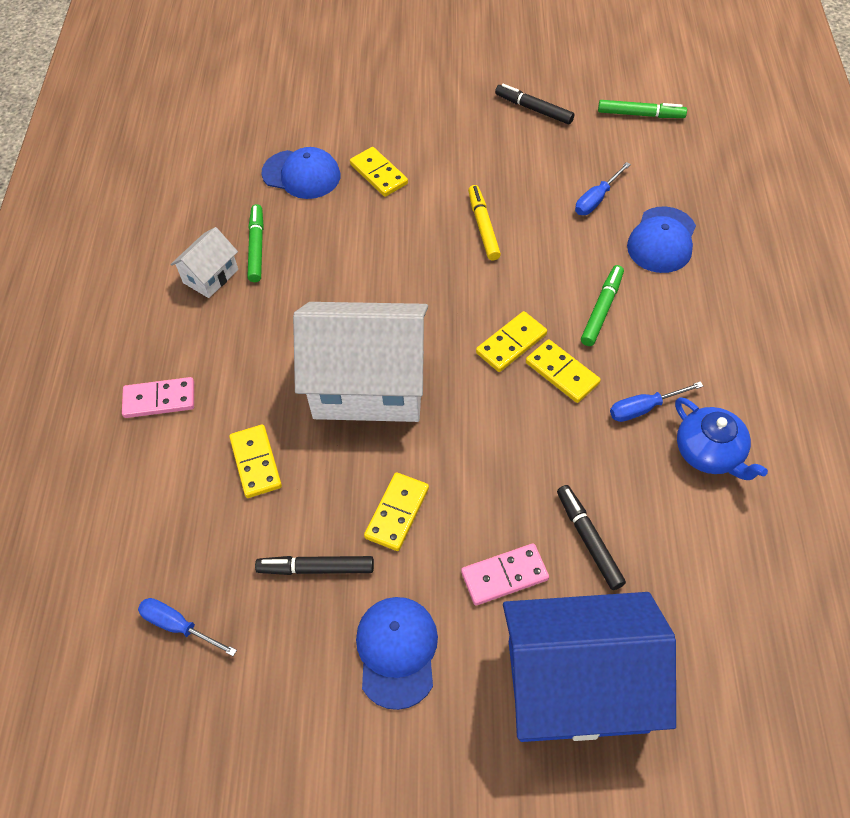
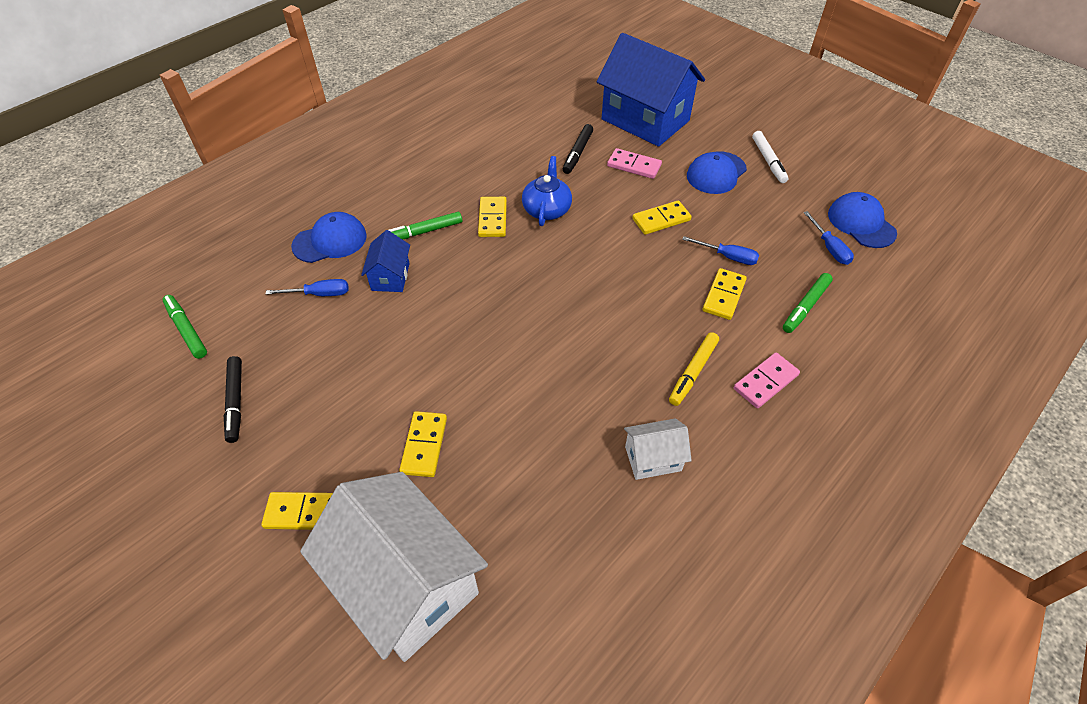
camera: 140 degrees left, 5 degrees down
pink domino [122,377,194,418] -> pink domino turned 75 degrees counterclockwise [734,352,800,408]
green marker [247,204,264,282] -> green marker moved to [783,273,833,333]
black marker [255,556,374,575] -> none
blue cap [262,147,340,199] -> blue cap moved to [828,192,897,248]
white house [293,302,428,422] -> white house moved to [300,472,488,662]
yellow marker [468,185,501,260] -> yellow marker moved to [669,332,719,406]
yellow domino [476,311,547,372] -> yellow domino moved to [261,492,333,530]
blue screwdriver [610,381,703,422] -> blue screwdriver moved to [682,236,759,265]
blue teapot [675,397,768,480] -> blue teapot moved to [522,156,572,226]
none -> blue house [361,230,410,292]
none -> white marker [752,131,789,183]

